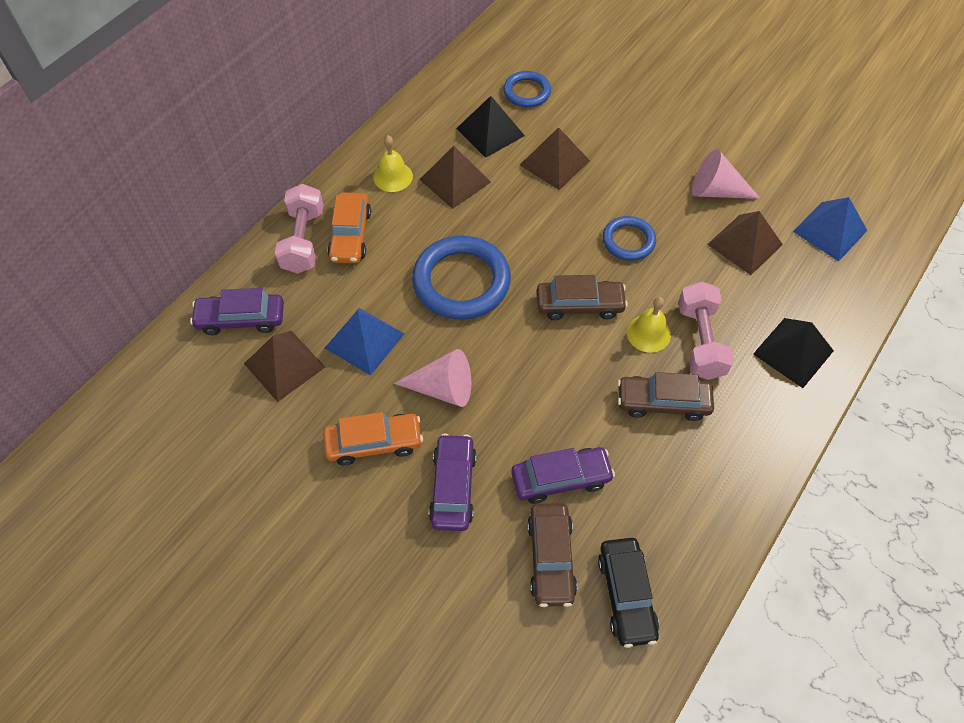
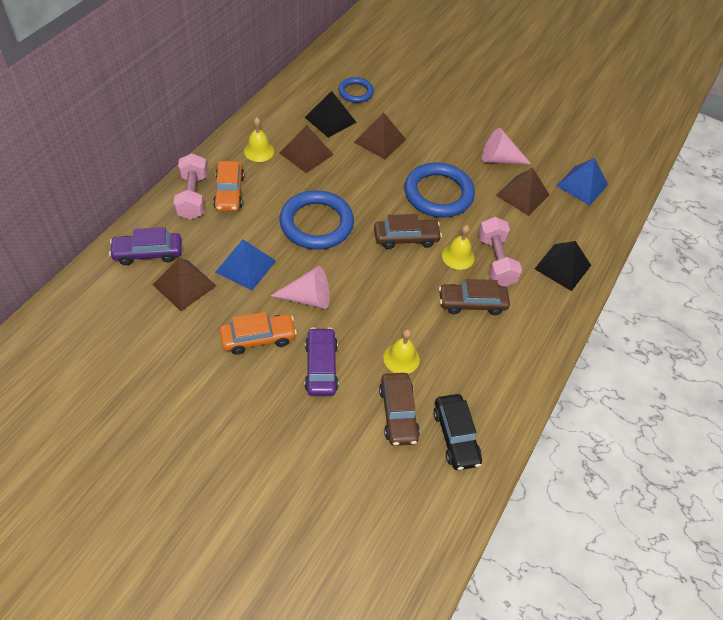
camera: 10 degrees left, 5 degrees down
purple car [511,447,615,504] -> yellow bell [383,329,420,374]
blue ring [603,216,656,261] -> blue ring [404,162,475,218], size x1.78

